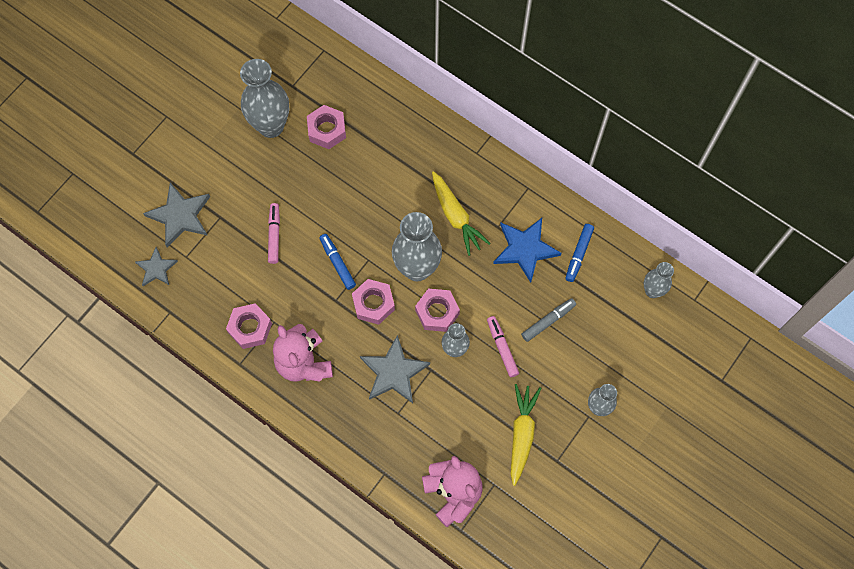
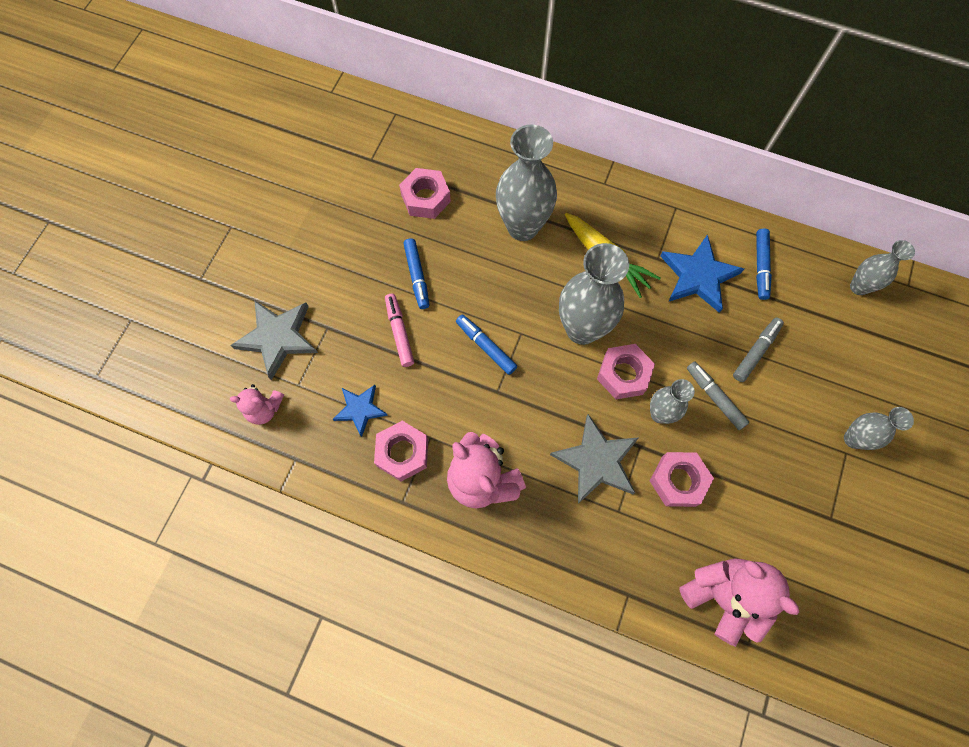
camera: 15 degrees left, 0 degrees up
grey star [135,247,178,286] -> pink teddy bear [230,384,284,425]
grey vase [240,59,289,138] -> grey vase moved to [496,125,557,241]
pink nut [352,279,395,325] -> pink nut moved to [650,452,714,507]
pink marker [487,316,519,377] -> grey marker [687,362,749,430]
yellow carrot [511,384,541,486] -> none
none -> blue star [332,385,388,437]
none -> blue marker [403,238,429,309]

